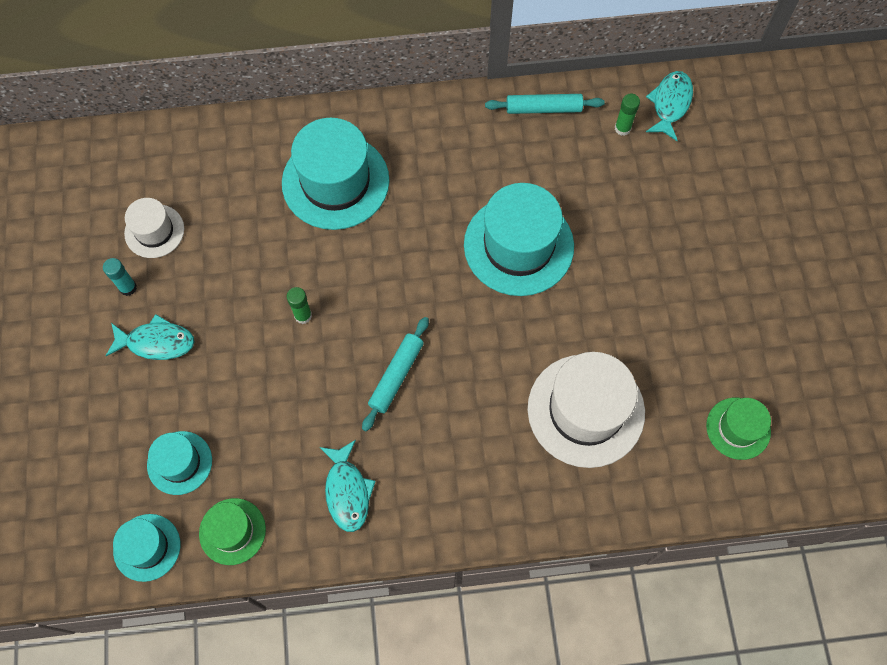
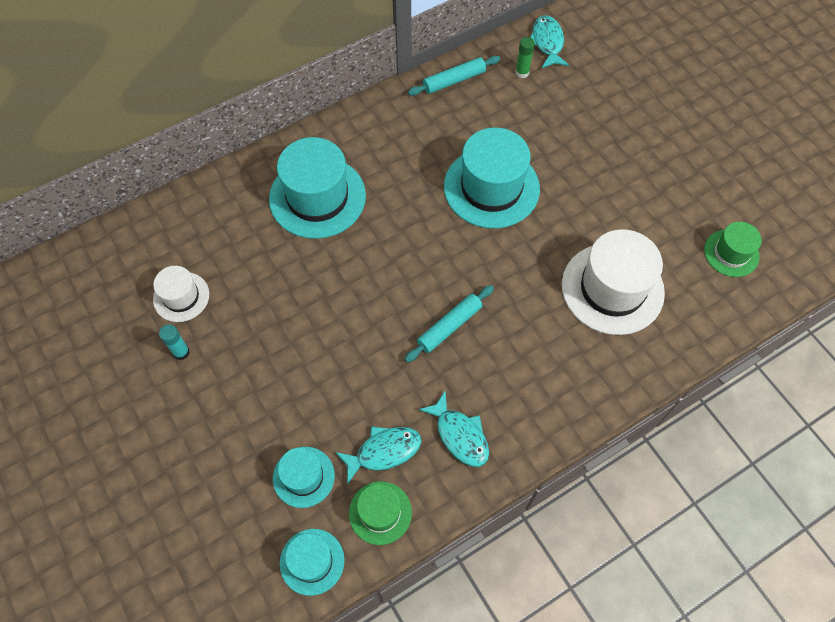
camera: 25 degrees left, 5 degrees down
turquoise fish [106,314,195,360] -> turquoise fish moved to [335,426,421,485]
green glue stick [286,287,312,324] -> none
turquoise rolling pin [362,317,429,431] -> turquoise rolling pin turned 45 degrees clockwise [404,285,494,362]

